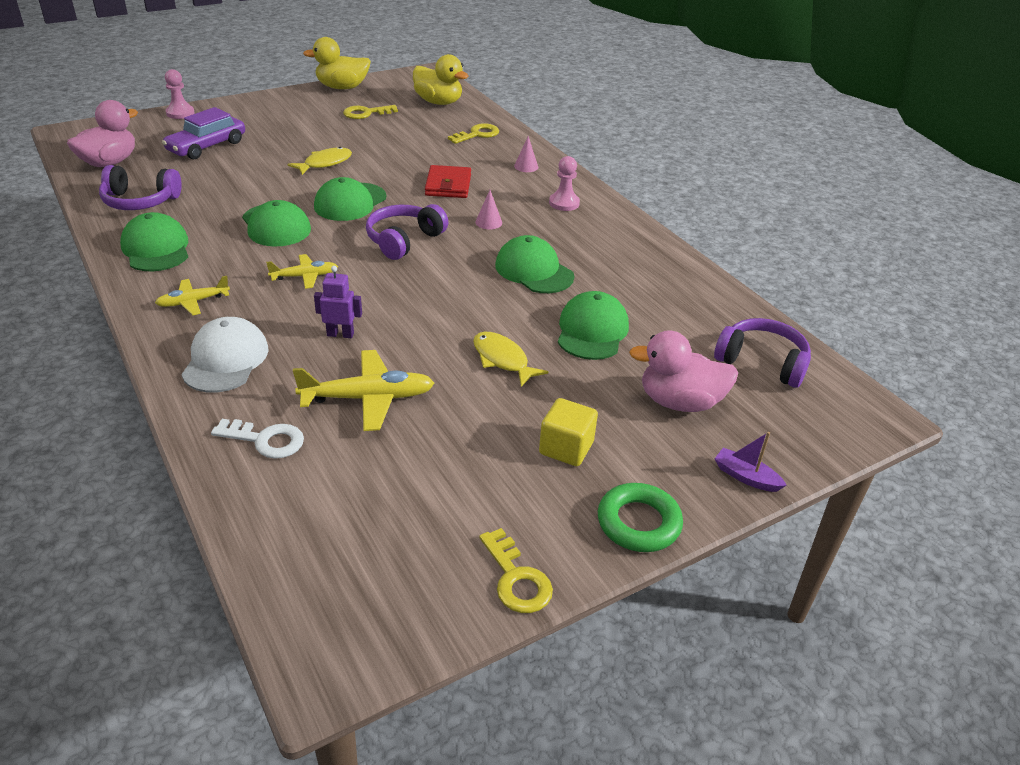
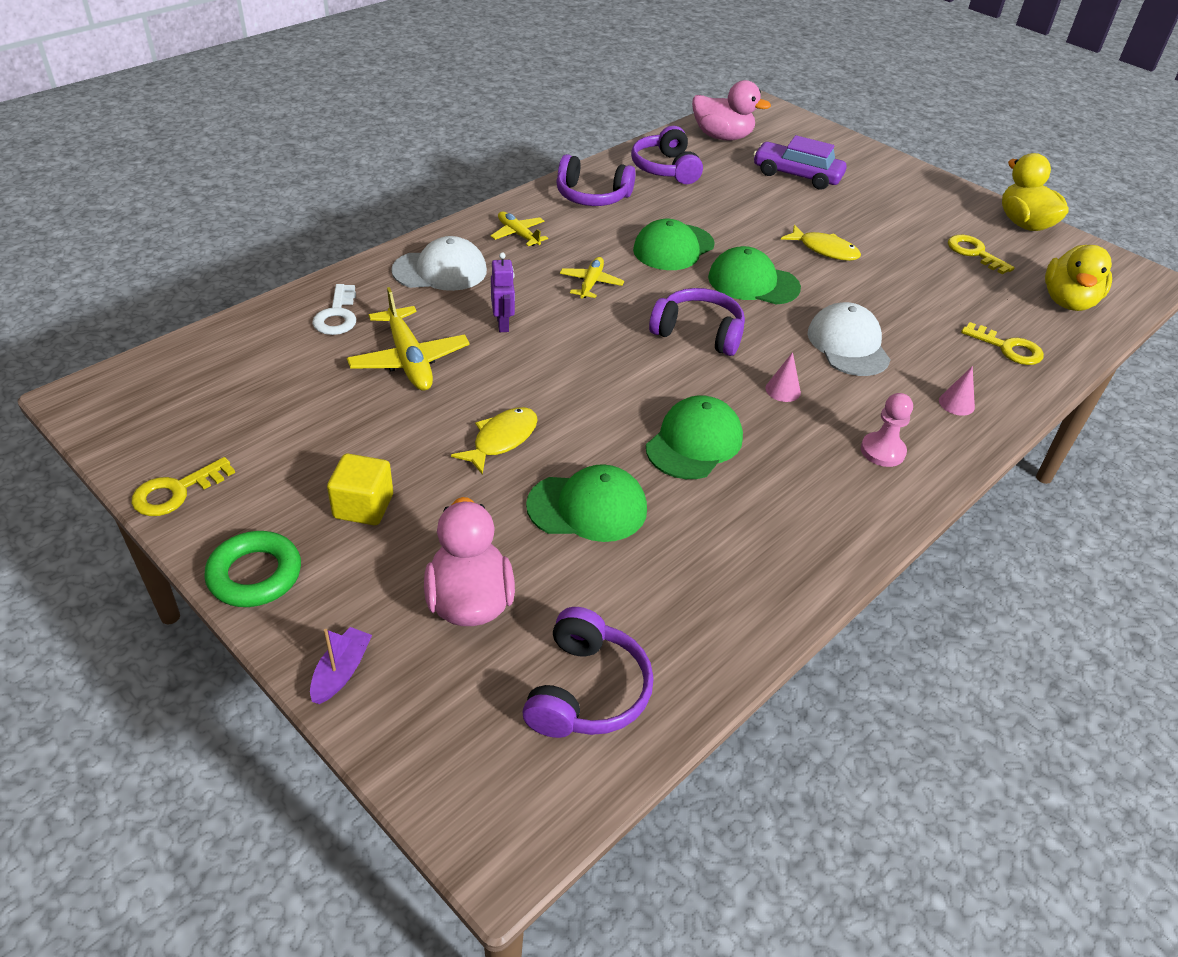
camera: 75 degrees right, 5 degrees up
green cap [120,212,188,271] -> purple headphones [556,154,636,206]
pink pawn [165,69,195,119] -> none
yellow plane [266,254,338,289] -> yellow plane turned 135 degrees counterclockwise [560,257,624,299]
red wallet [425,165,471,198] -> white cap [808,302,890,376]

